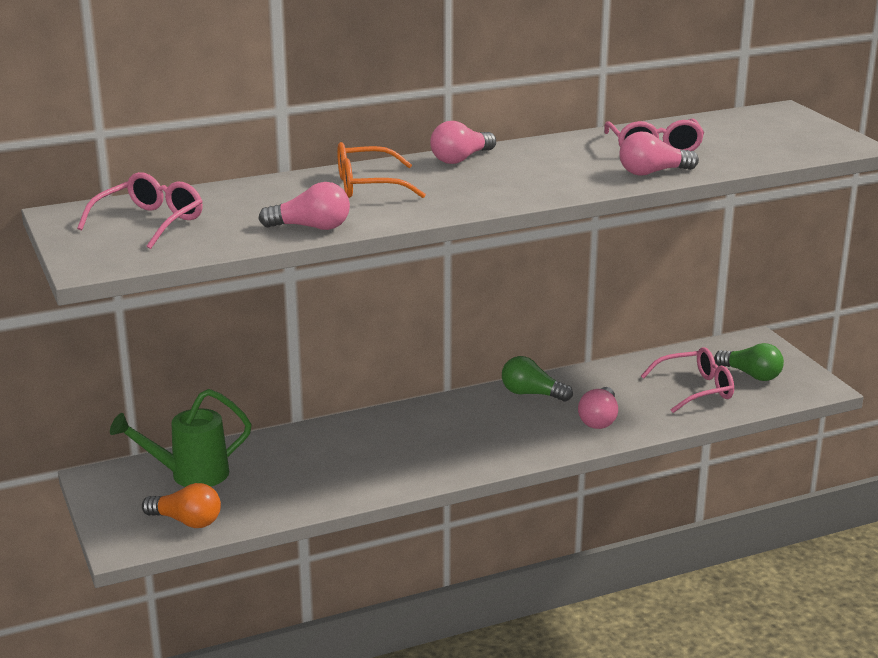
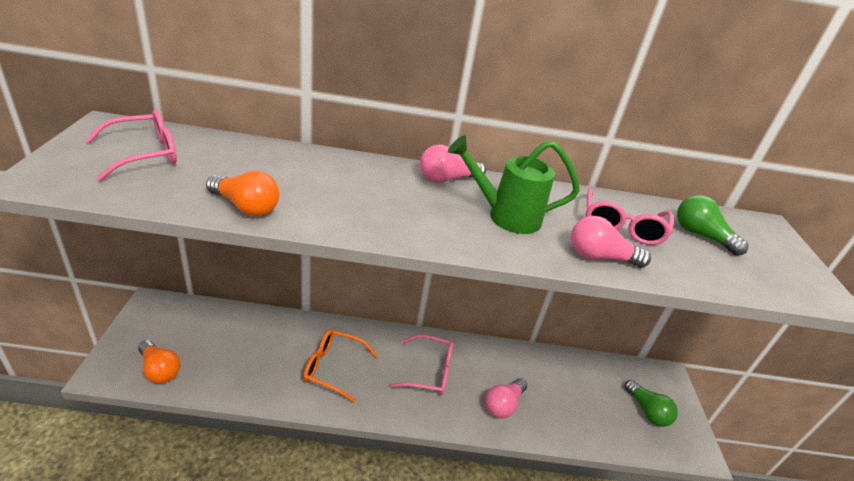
camera: 20 degrees right, 10 degrees up
green watering can [110,389,252,487] -> green watering can moved to [448,136,580,234]
pink light bulb [258,182,350,230] -> orange light bulb [206,171,279,216]
orange glasses [337,142,426,198] -> orange glasses moved to [303,329,377,402]
green light bulb [502,356,573,402] -> green light bulb moved to [677,195,748,255]
pink glasses [641,347,734,413] -> pink glasses moved to [389,334,453,395]

